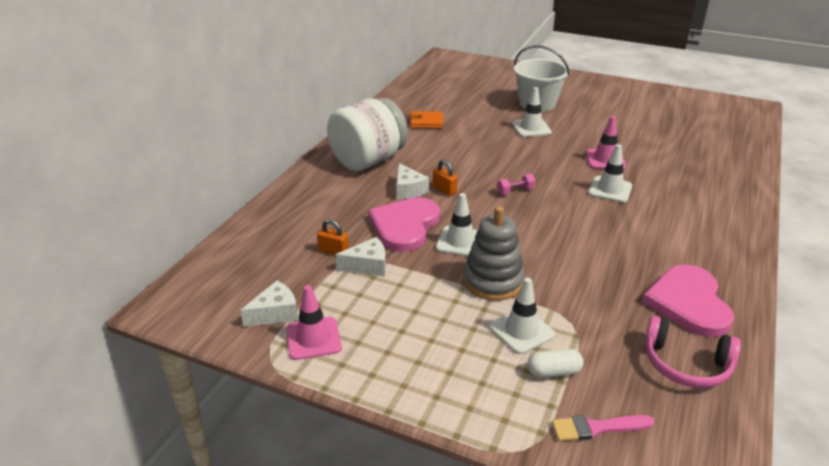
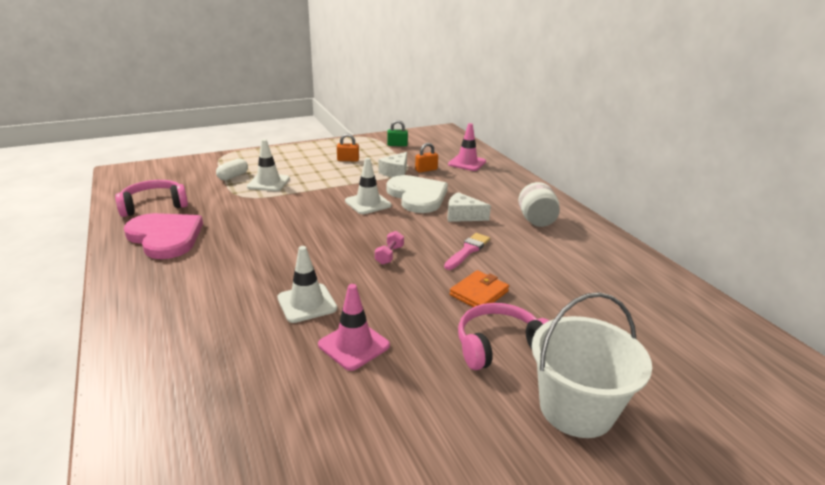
camera: 130 degrees right, 5 degrees down
white cheese [240,280,298,327] -> green padlock [387,120,408,146]
pink traffic cone [286,285,342,360] -> pink traffic cone moved to [448,123,486,171]
white jar [327,98,408,171] -> white jar [518,182,560,227], size x0.54
pink heart [368,197,440,252] -> white heart [386,175,448,213]
orange wallet [410,111,443,128] -> orange wallet moved to [450,270,509,307]
orange padlock [433,159,458,196] -> orange padlock moved to [337,133,359,161]
grey stacking toy [463,206,525,301] -> none
white traffic cone [512,87,552,137] -> pink headphones [458,303,549,370]
pink brush [551,415,654,441] -> pink brush moved to [444,233,490,270]

